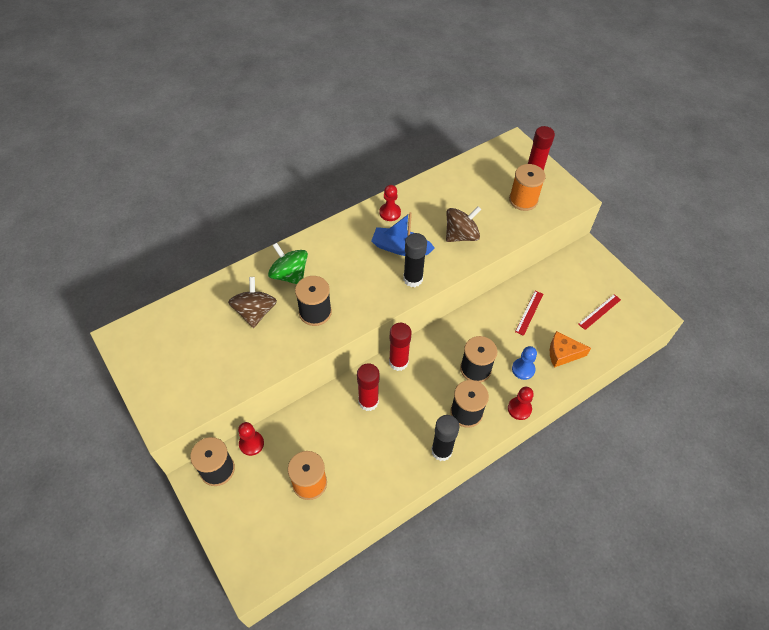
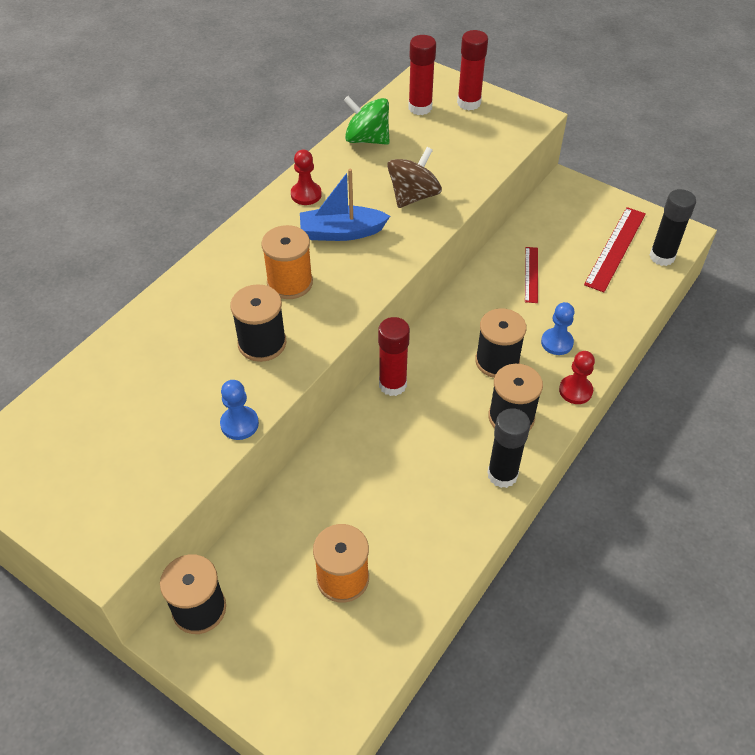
camera: 20 degrees left, 5 degrees down
brown spinning top [228,277,277,328] -> none
red pawn [238,422,264,456] -> none
green spinning top [268,243,308,284] -> green spinning top moved to [344,96,390,145]
red glue stick [357,363,380,411] -> red glue stick moved to [408,35,436,115]
black glue stick [403,233,427,287] -> black glue stick moved to [650,189,696,266]
orange spool [509,164,546,211] -> orange spool moved to [261,225,313,299]
orange cheese [550,331,591,368] -> none
red ruler [578,294,621,330] -> red ruler [584,207,646,292], size x1.68
none -> blue pawn [220,380,259,440]

